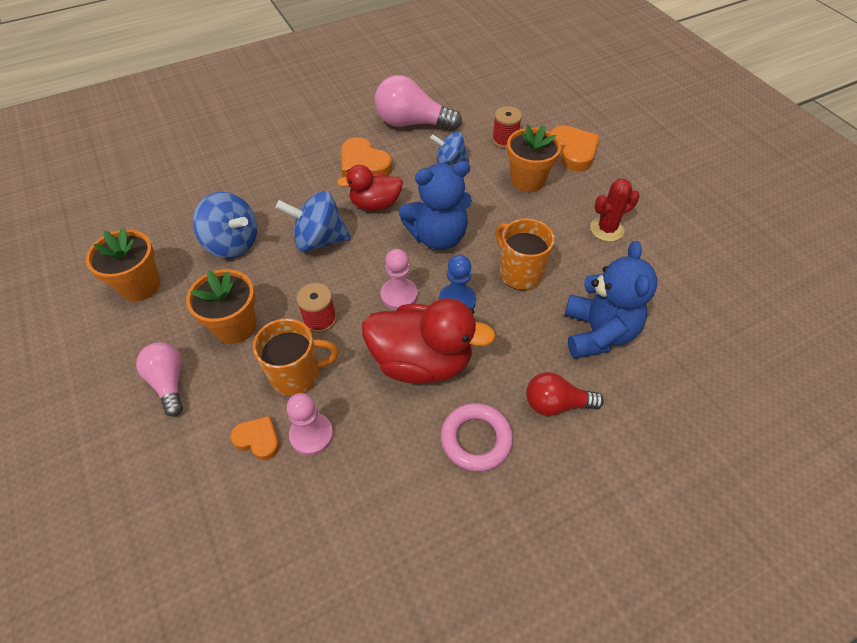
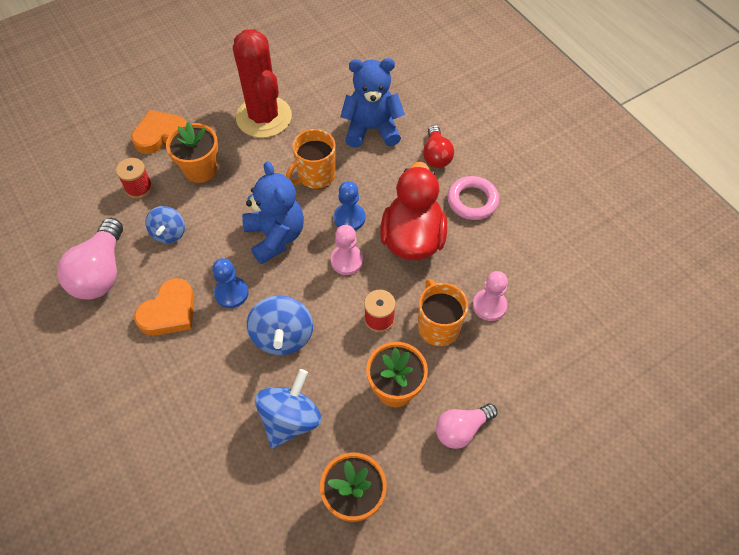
camera: 95 degrees left, 5 degrees up
orange heart [230,416,280,460] -> none
red duck [337,165,403,211] -> blue pawn [212,258,248,308]
red cactus [590,179,640,242] -> red cactus [233,29,292,138], size x1.95

